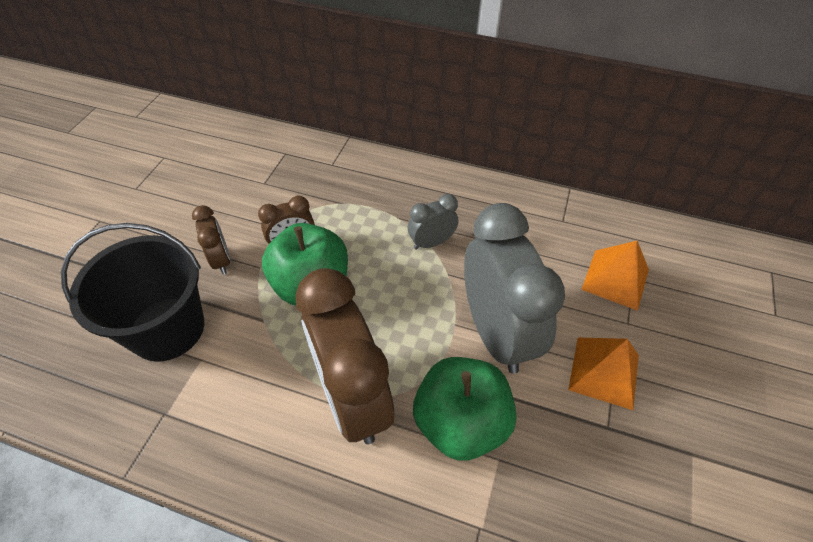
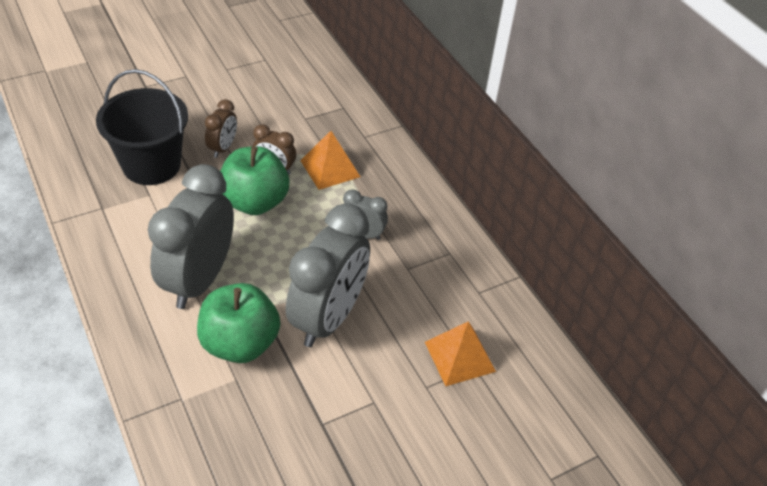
camera: 40 degrees right, 5 degrees down
brown clock [296,268,394,444] -> grey clock [148,164,234,309]
orange pyramid [568,338,639,410] -> orange pyramid moved to [300,131,360,190]

